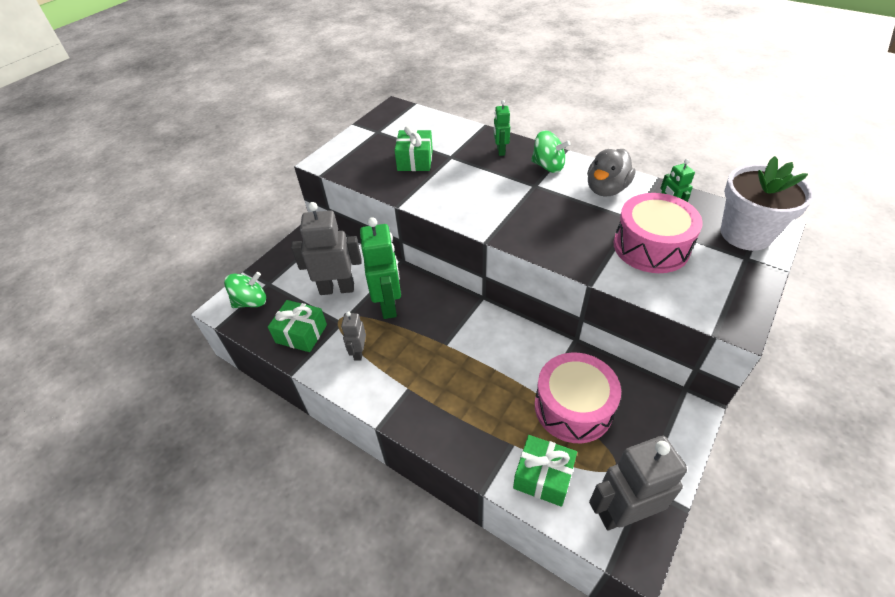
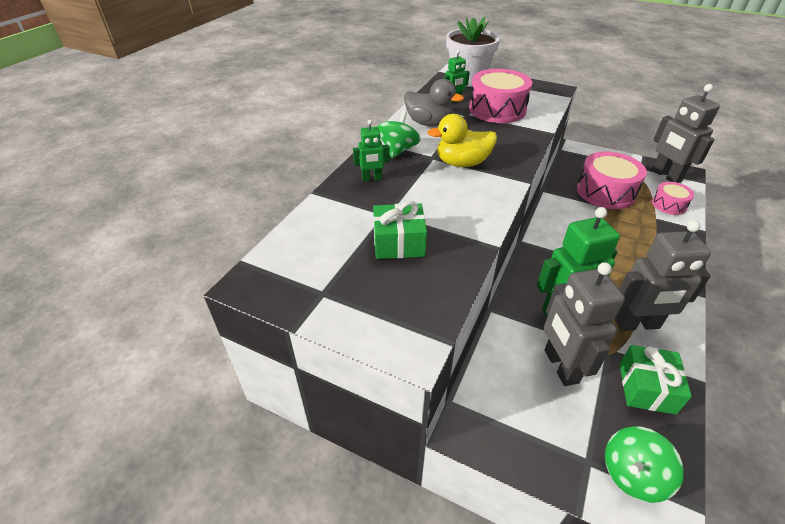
camera: 100 degrees left, 5 degrees down
green spinning top [224,272,266,308] -> green spinning top turned 90 degrees counterclockwise [605,426,684,503]
grey robot [341,311,366,361] -> grey robot [615,220,711,331], size x1.92
green gift [513,435,577,507] -> pink drum [652,182,694,215]
none -> yellow duck [428,114,497,167]

